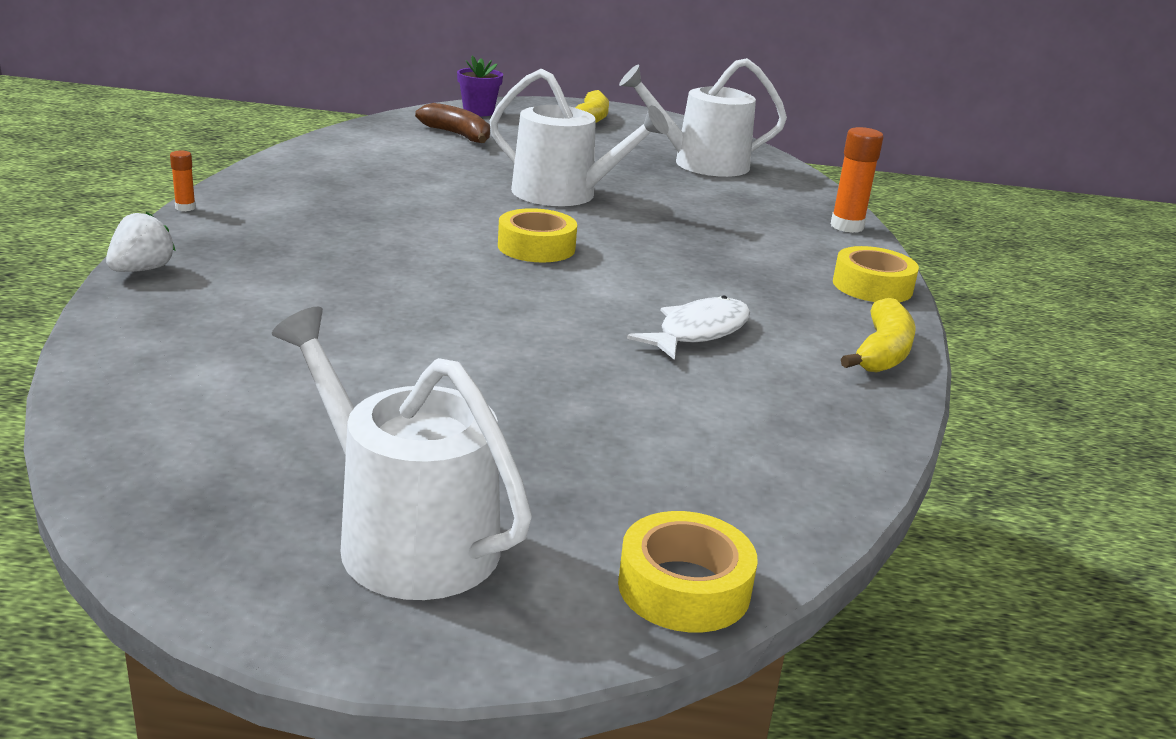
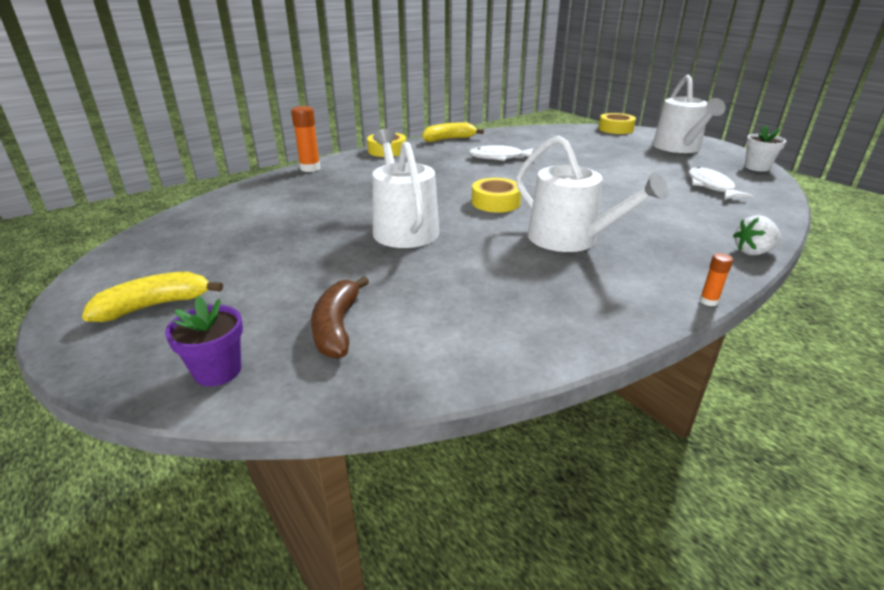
camera: 130 degrees left, 5 degrees up
white watering can [619,58,787,177] -> white watering can moved to [516,136,668,252]
none -> white fish [688,167,754,200]
none -> white flower pot [745,125,786,172]

